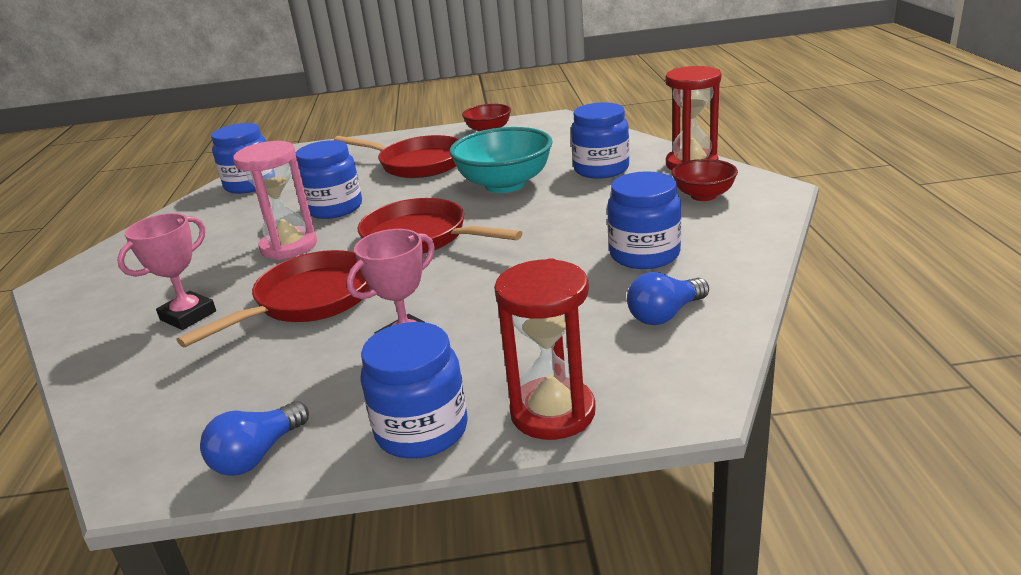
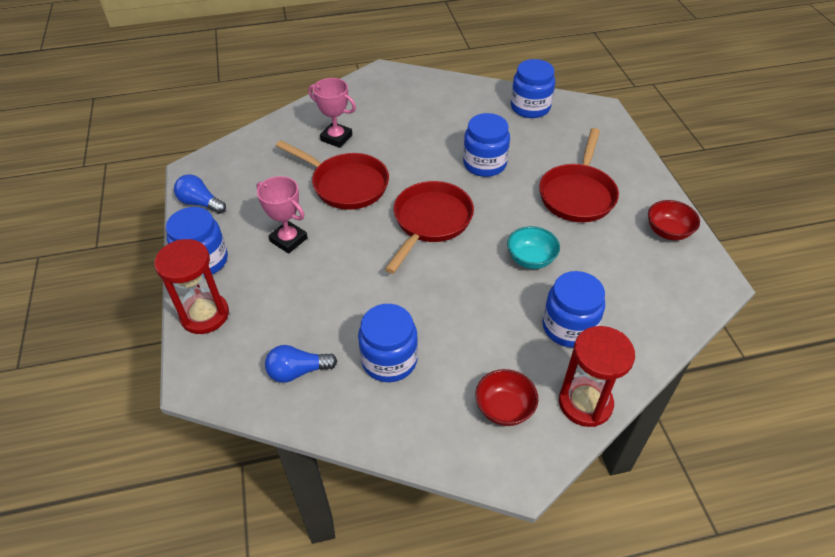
camera: 80 degrees right, 20 degrees up
pink hourglass [233,141,317,260] -> none
turquoise bowl [449,127,553,193] -> turquoise bowl [507,226,560,269], size x0.57
blue light bulb [627,272,709,325] -> blue light bulb turned 60 degrees counterclockwise [265,345,337,383]

